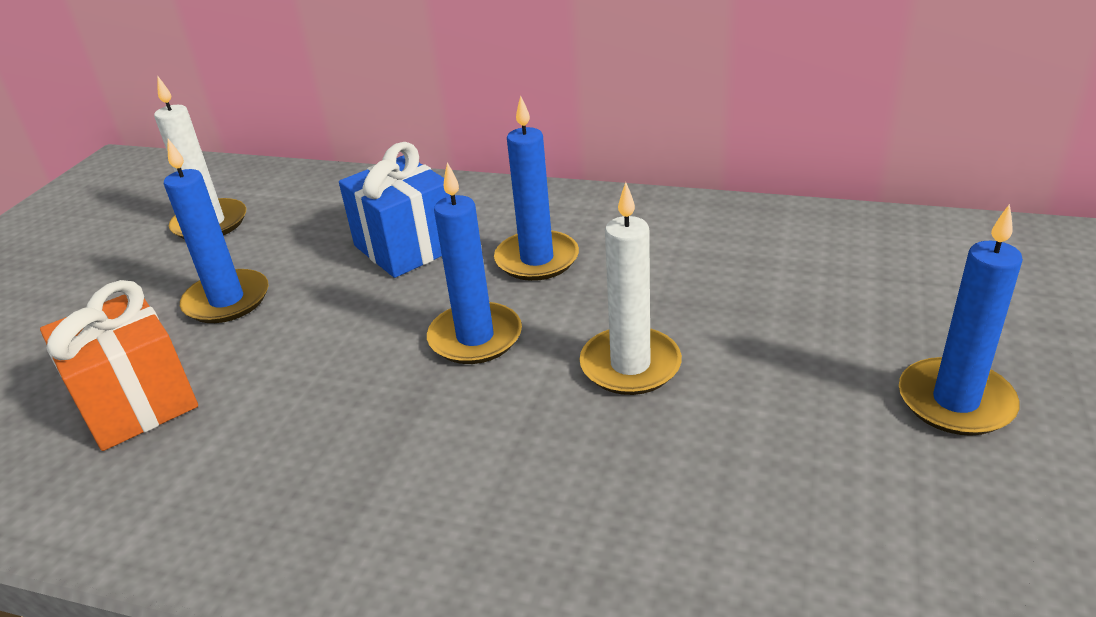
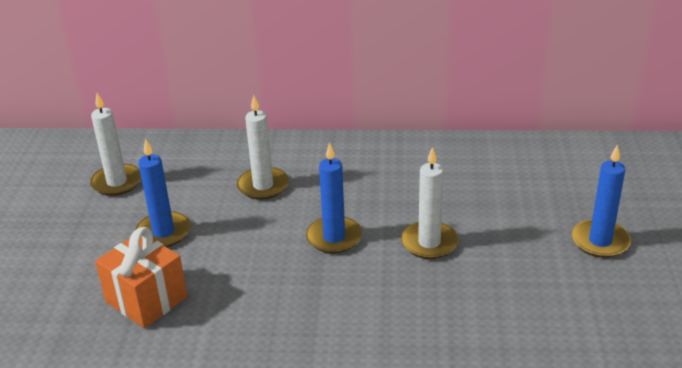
camera: 15 degrees left, 0 degrees up
blue gift [339,142,450,278] -> white candle [237,95,289,200]
blue candle [494,95,579,281] -> none

